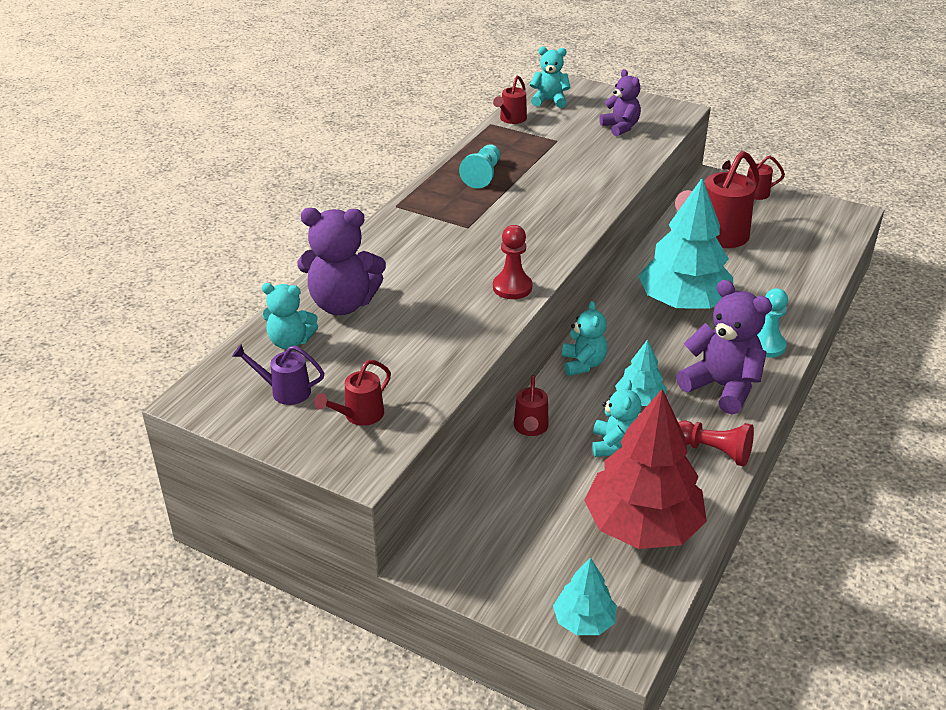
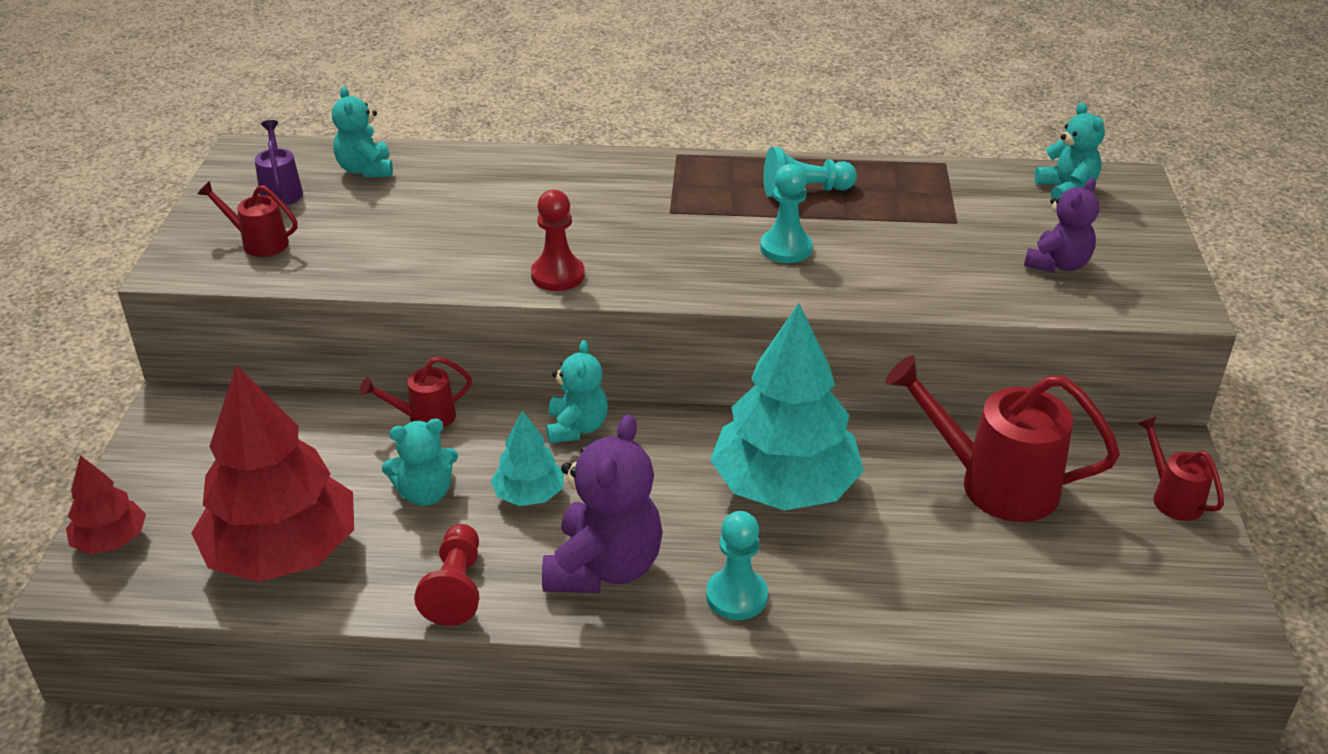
camera: 65 degrees right, 0 degrees up
purple teddy bear [297,208,386,315] -> none
red watering can [493,75,527,124] -> none
turquoise tree [553,558,617,635] -> red tree [66,455,146,554]
turquoise teddy bear [562,301,607,376] -> turquoise teddy bear turned 60 degrees counterclockwise [546,340,608,444]
none -> turquoise pawn [760,164,813,263]

